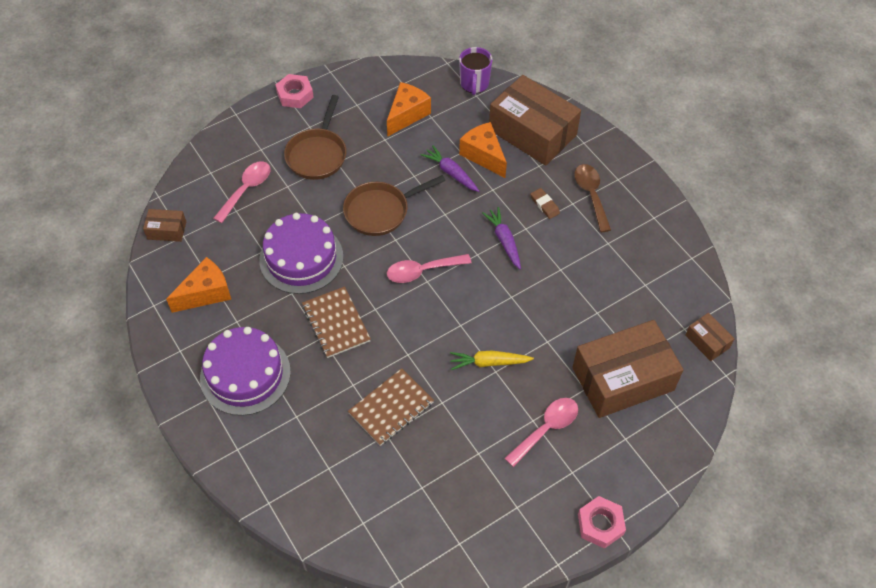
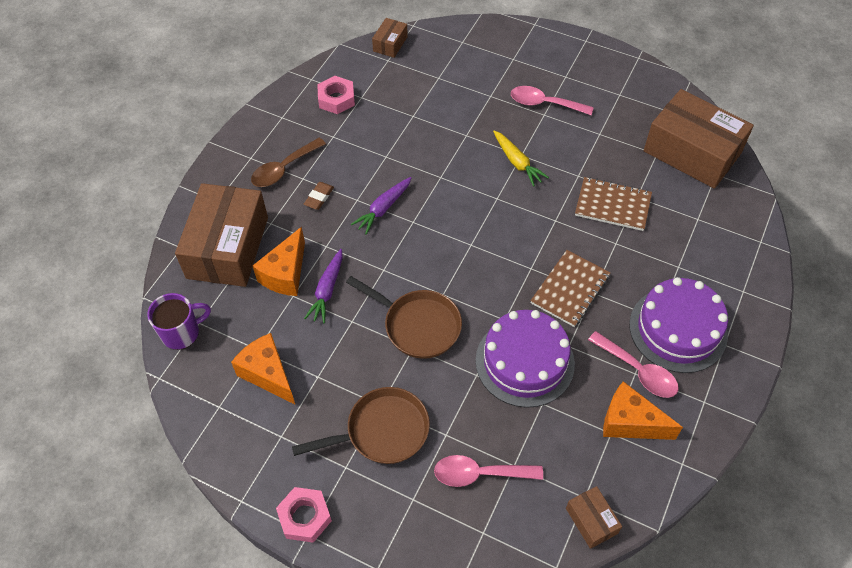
camera: 120 degrees left, 0 degrees up
orange cheese [387,82,431,137] -> orange cheese turned 45 degrees clockwise [231,333,295,404]
pink spoon [387,254,471,283] -> pink spoon moved to [588,331,678,398]
brown box [572,320,683,418] -> brown box moved to [644,89,754,189]
pink nut [578,496,626,549] -> pink nut moved to [317,76,355,114]

